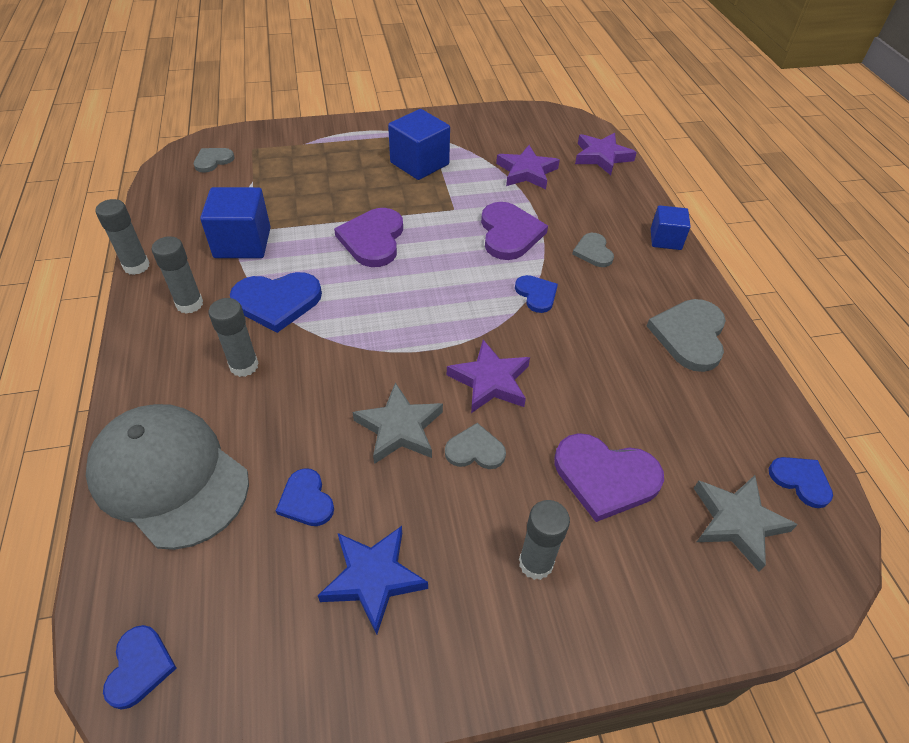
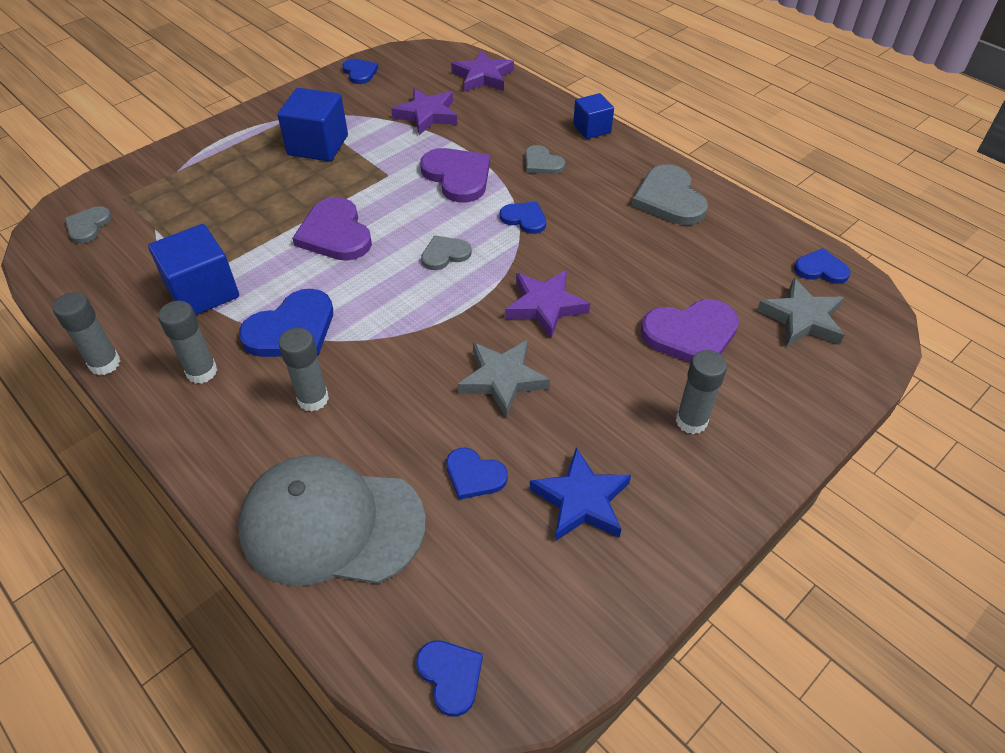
camera: 30 degrees left, 0 degrees up
grey heart [445,423,506,469] -> grey heart moved to [421,235,472,270]
none -> blue heart [342,59,378,84]

